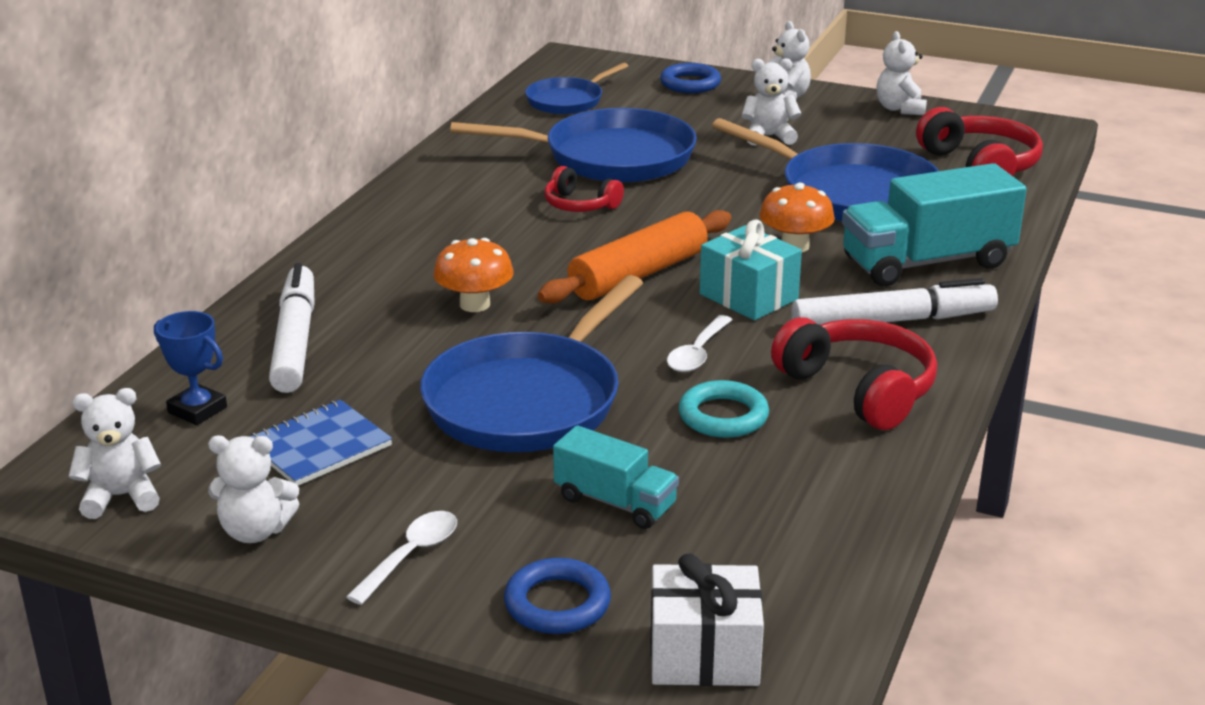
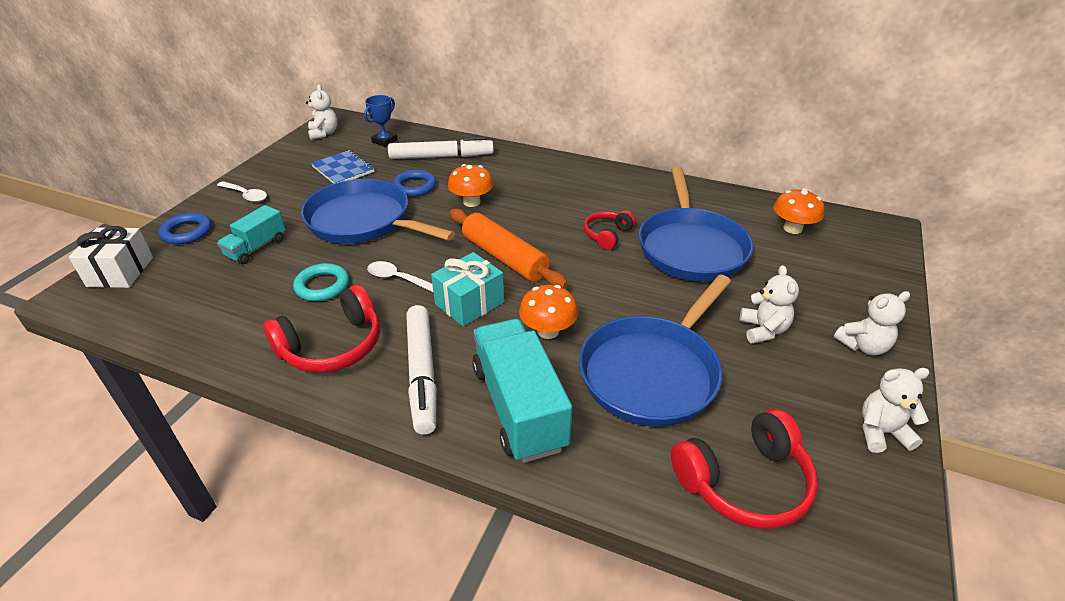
camera: 90 degrees right, 10 degrees up
white teddy bear [208,435,299,543] -> none
blue pan [525,63,628,114] -> orange mushroom [773,189,825,234]
blue ring [660,63,721,93] -> blue ring moved to [392,170,436,197]

